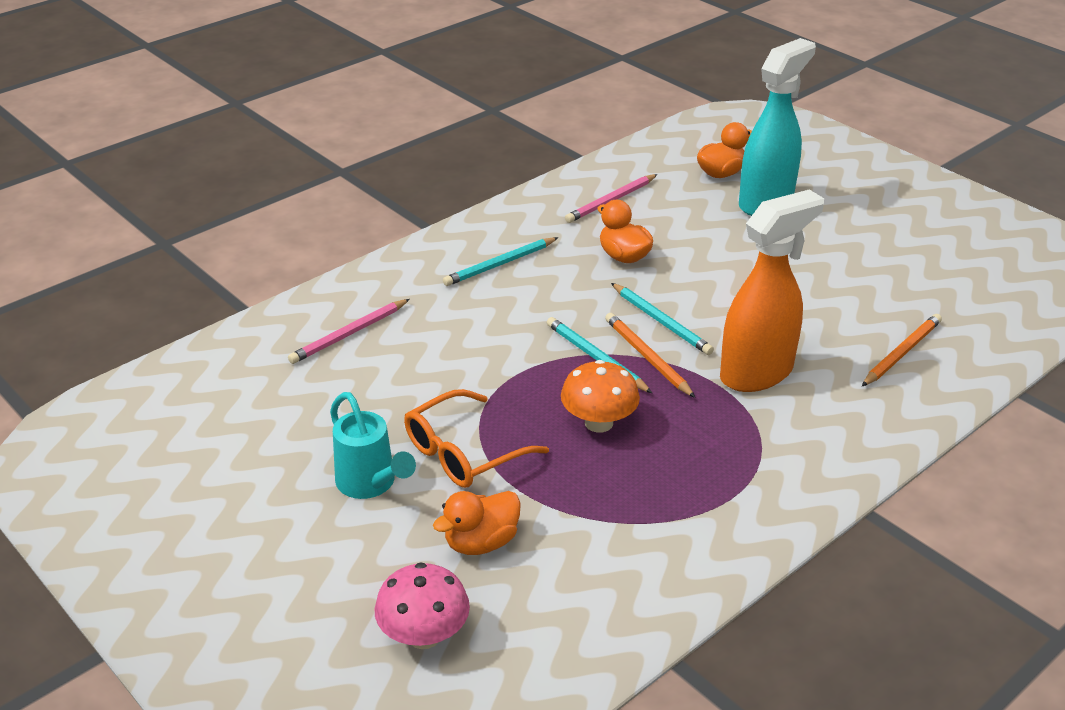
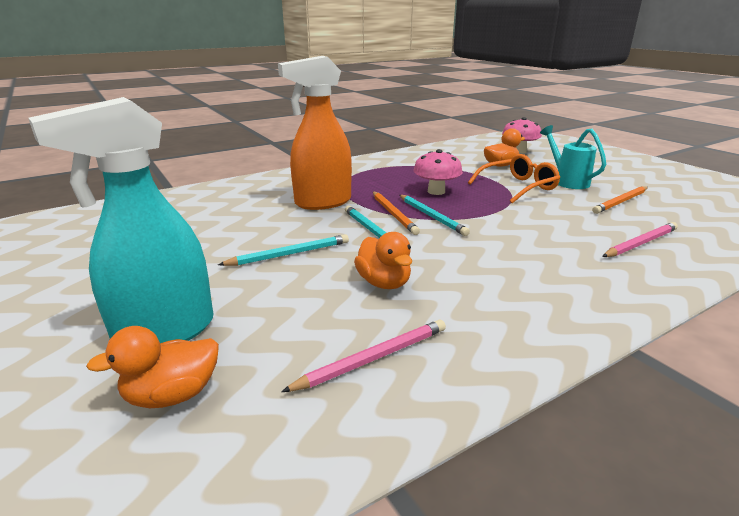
camera: 170 degrees left, 10 degrees down
turquoise pencil [443,237,558,286] -> turquoise pencil moved to [218,234,349,266]
orange mushroom [561,360,640,433] -> pink mushroom [413,149,463,195]
orange pencil [862,314,942,386] -> orange pencil moved to [592,186,648,214]

